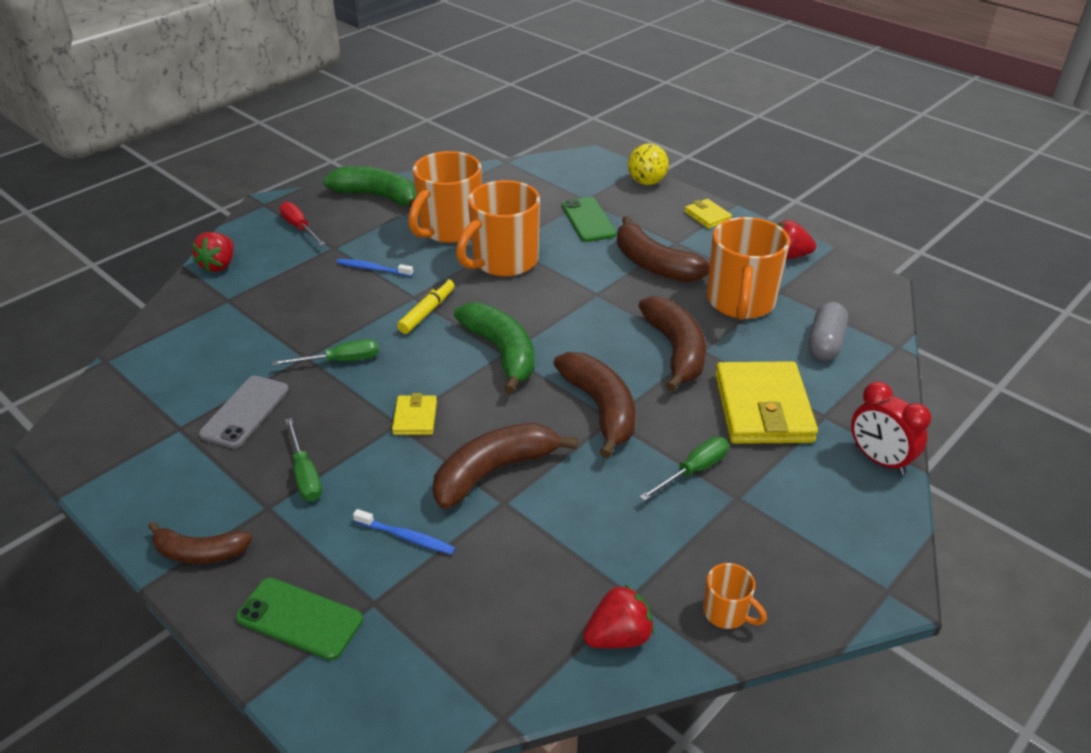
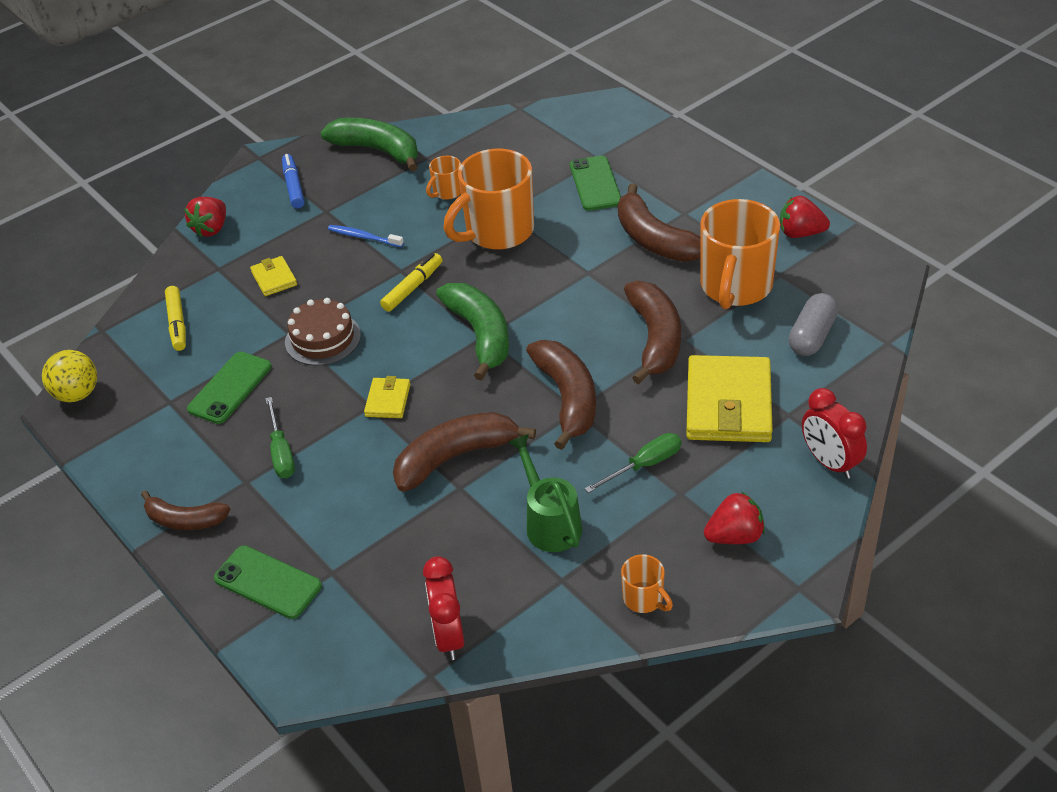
camera: 10 degrees right, 5 degrees up
grey phone [199,376,289,448] -> green phone [187,352,272,424]
green screwdriver [272,339,379,366] -> brown cake [285,298,361,366]
red screwdriver [280,202,325,246] -> blue marker [282,154,305,208]
blue toothbrush [353,509,455,555] -> none
orange mug [408,151,482,243] -> orange mug [426,156,461,200], size x0.45
red strawberry [583,584,654,648] -> red strawberry moved to [704,492,765,544]
yellow ball [628,143,669,185] -> yellow ball moved to [42,350,97,402]
yellow wallet [684,199,732,229] -> yellow wallet moved to [250,256,297,296]
none -> yellow marker [165,286,186,351]
none -> red clock [423,556,465,660]
none -> green watering can [508,434,582,552]

